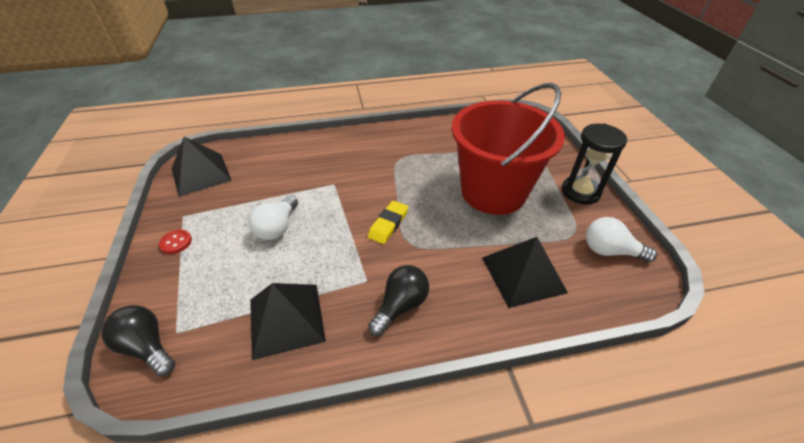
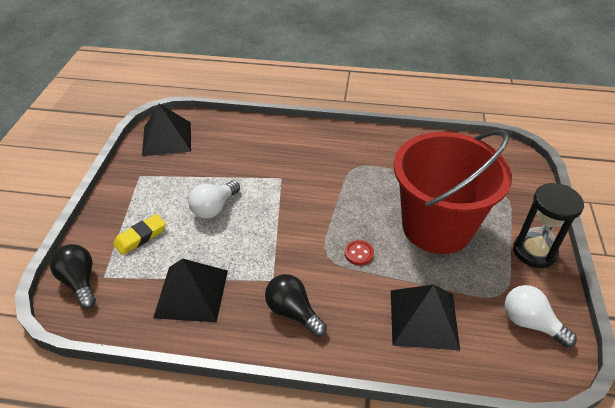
camera: 20 degrees right, 0 degrees up
red button [159,229,192,254] -> red button moved to [345,240,374,265]
yellow eraser [368,201,408,244] -> yellow eraser moved to [113,214,166,255]
black light bulb [368,265,429,336] -> black light bulb turned 105 degrees counterclockwise [265,274,327,337]

